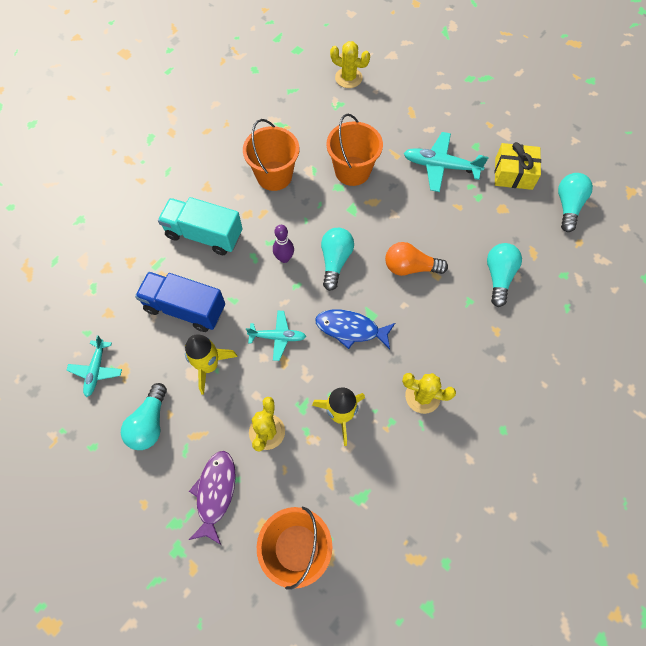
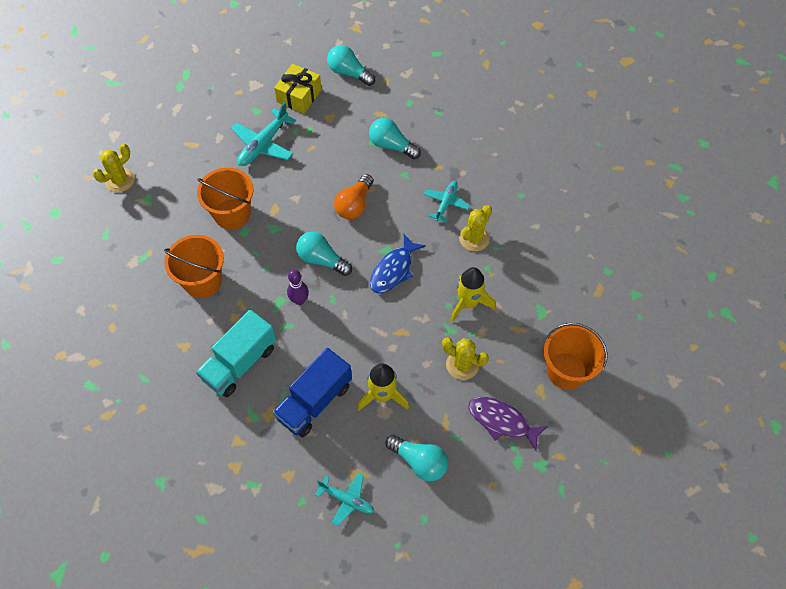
camera: 70 degrees left, 5 degrees down
turquoise plane [246,311,306,361] -> turquoise plane moved to [424,181,470,222]

